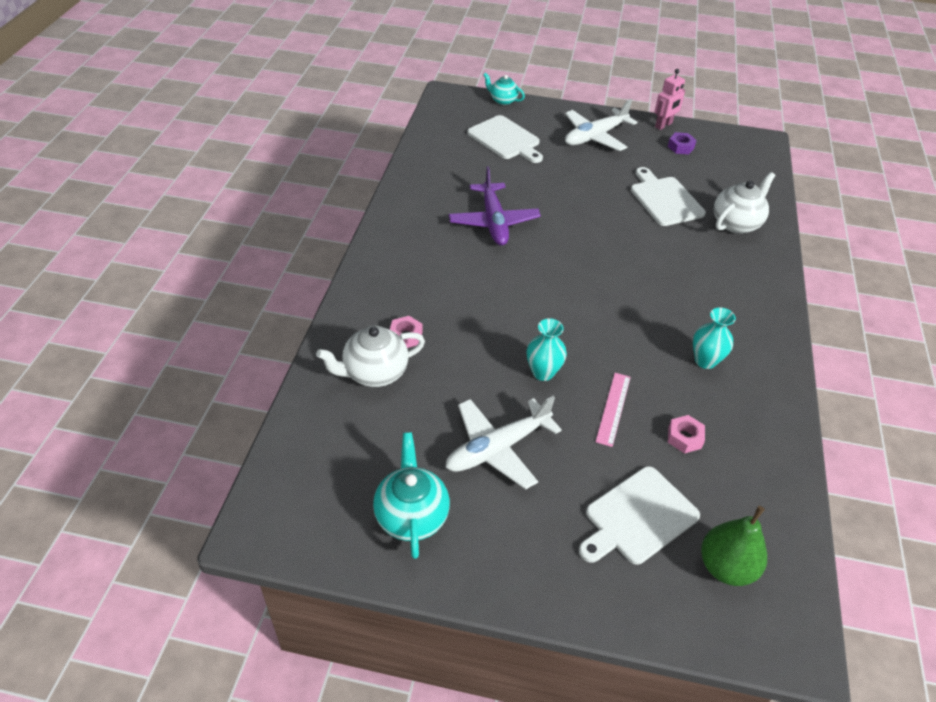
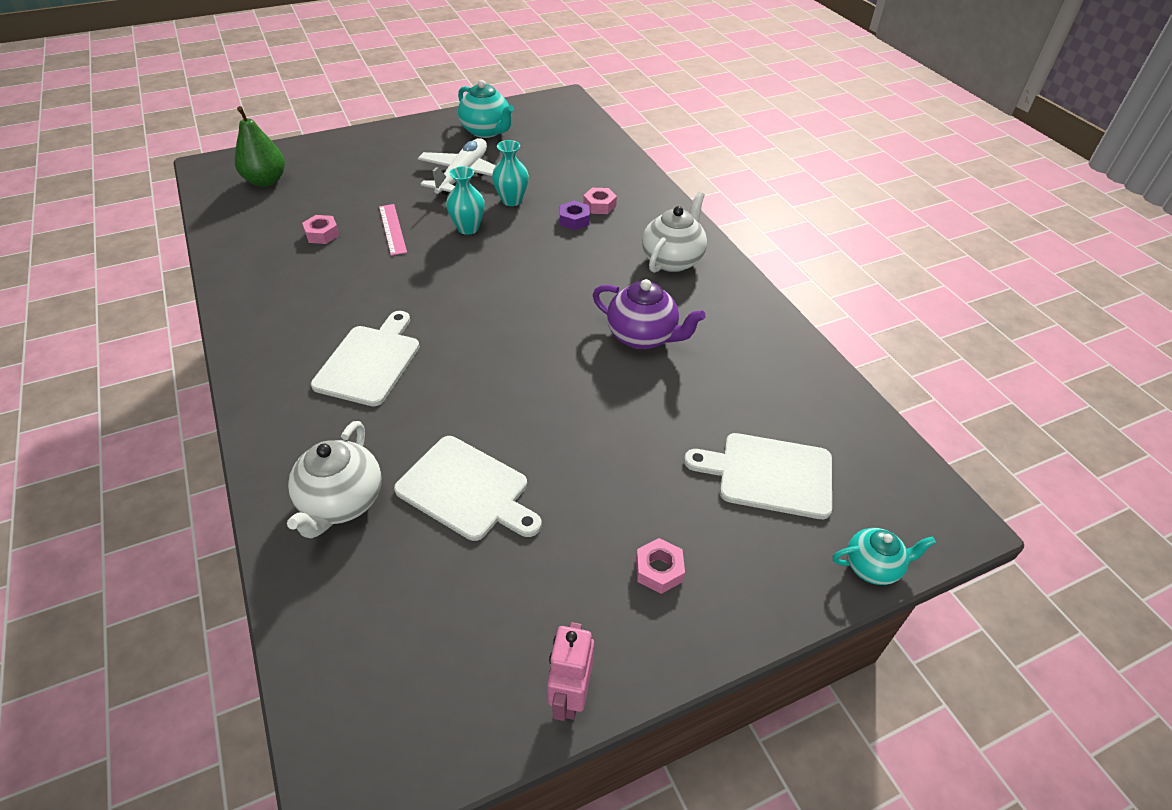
camera: 145 degrees right, 0 degrees up
white teapot [316,325,425,387] -> white teapot moved to [642,192,707,273]
purple plane [449,166,541,246] -> purple teapot [593,279,706,349]
white plane [565,99,637,151] -> pink nut [636,538,685,594]
white cutting board [579,466,700,565] -> white cutting board moved to [311,311,420,406]
purple nut [668,132,697,154] -> purple nut moved to [560,201,590,230]
turquoise vase [693,307,736,369] -> turquoise vase moved to [492,140,529,206]

